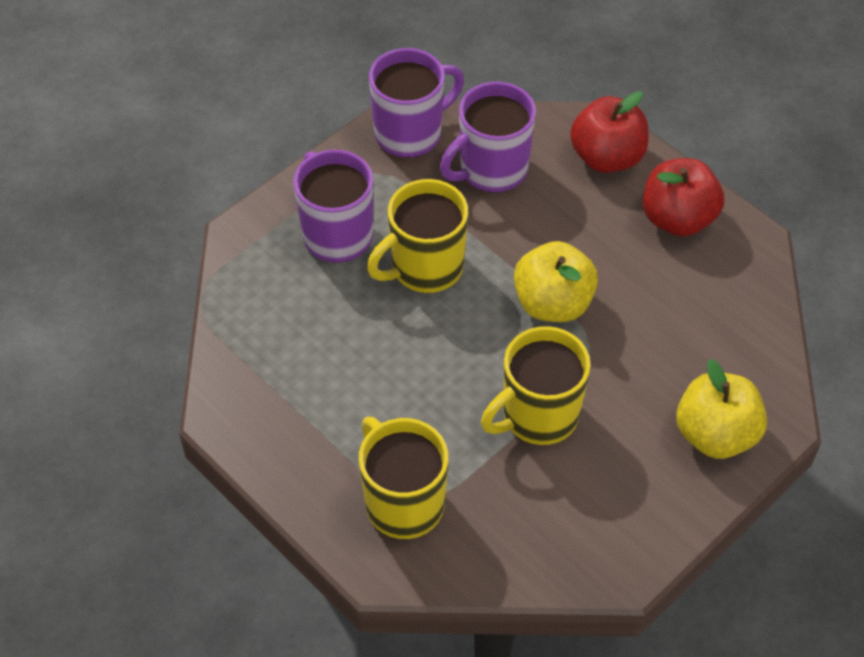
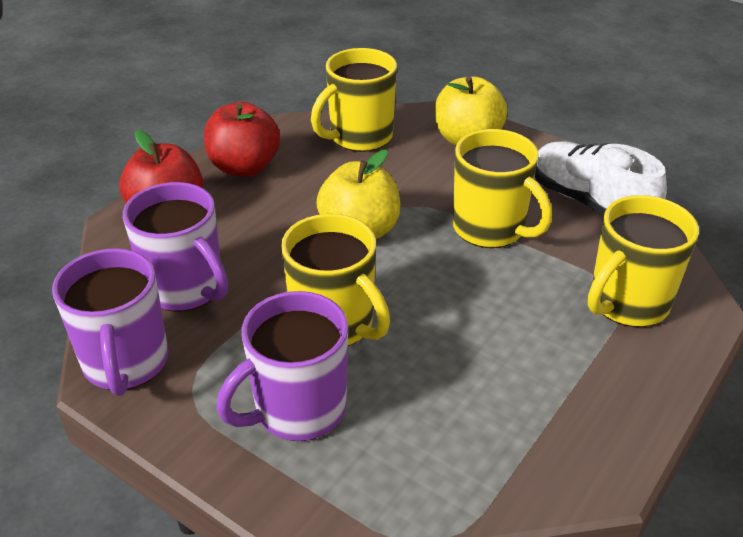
camera: 100 degrees left, 15 degrees down
purple mug [369,48,464,158] -> purple mug turned 150 degrees counterclockwise [52,248,168,396]
none -> yellow mug [311,48,397,152]
none -> white shoe [535,141,667,216]

